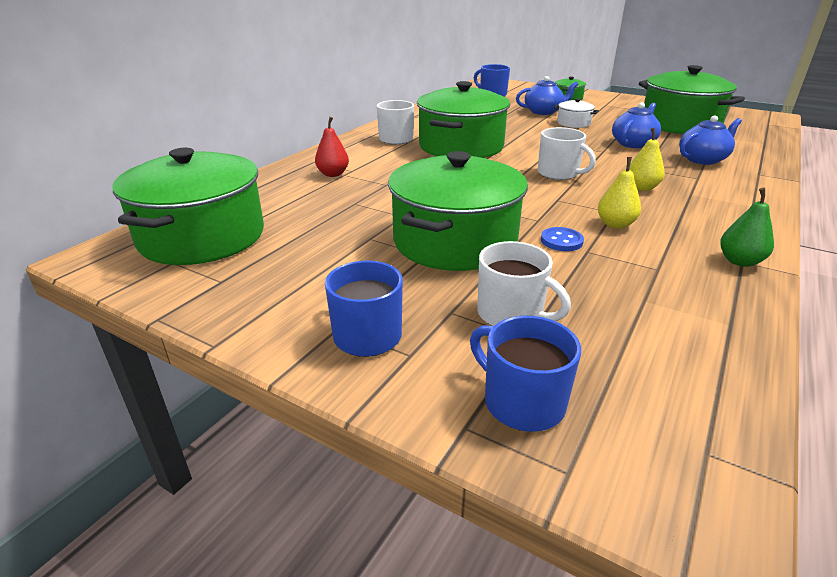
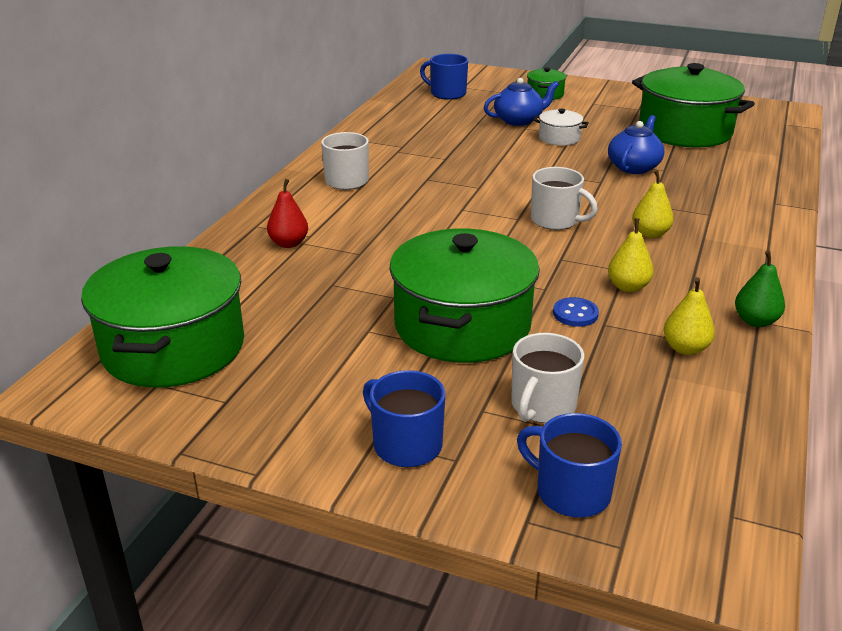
camera: 10 degrees left, 0 degrees up
green pot [417,81,510,158] -> none
white mug [477,241,571,326] -> white mug turned 90 degrees clockwise [511,333,584,423]
blue teapot [679,115,742,165] -> none
none -> yellow pear [663,277,715,355]

